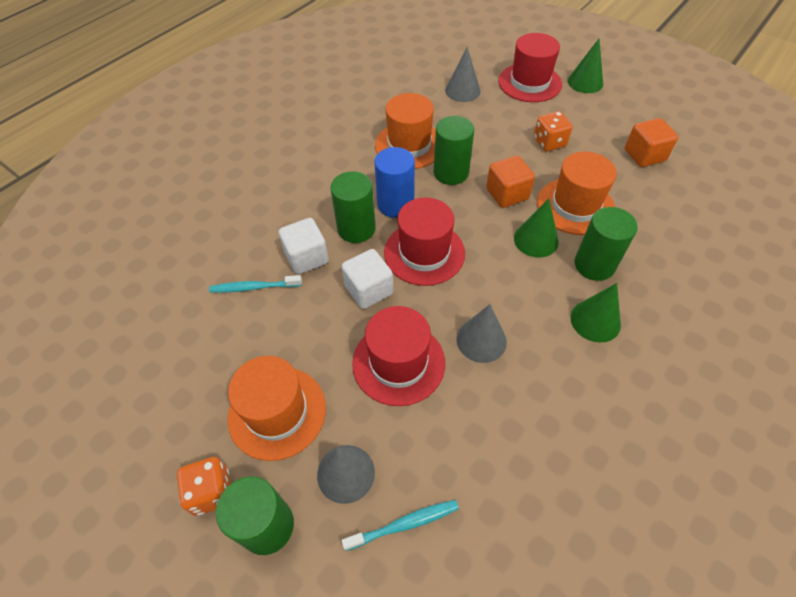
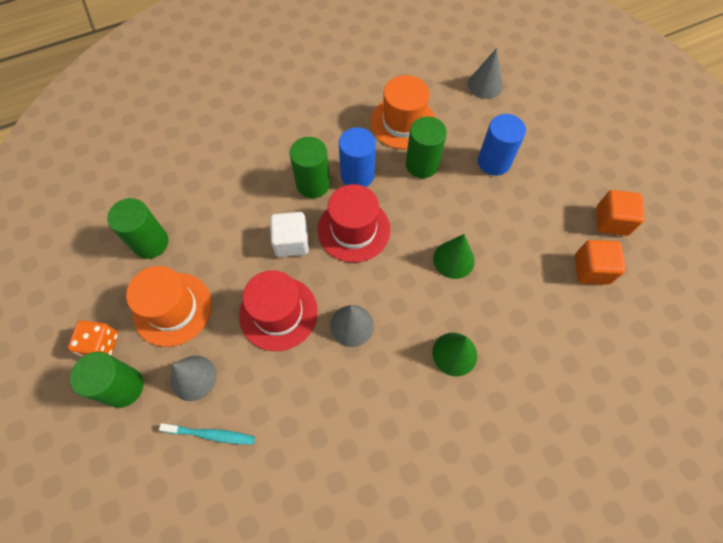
camera: 25 degrees right, 10 degrees up
turquoise toothbrush [209,275,302,293] -> none
white cube [279,218,329,274] -> none
orange cube [486,156,535,208] -> orange cube moved to [575,240,626,285]
red hat [498,33,562,102] -> none
orange dice [534,111,573,151] -> none
orange hat [537,152,617,235] -> none
green cone [568,39,603,93] -> none
green cylinder [575,207,638,281] -> green cylinder moved to [107,198,169,259]
none -> blue cylinder [478,114,526,176]

